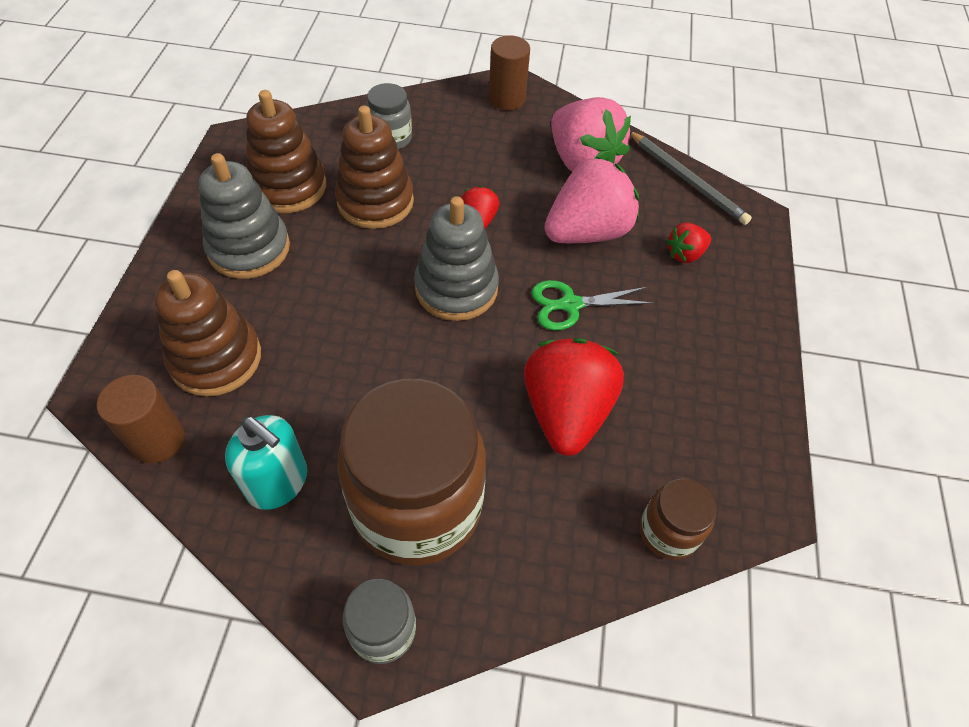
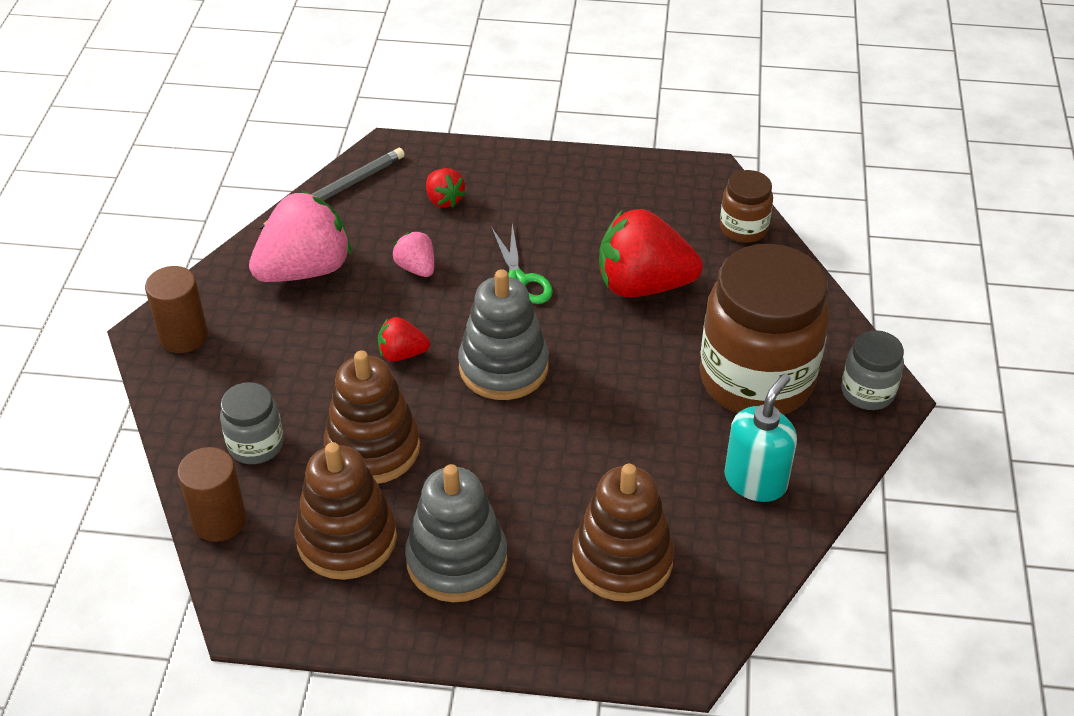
camera: 90 degrees left, 10 degrees down
brown cylinder [97,375,185,463] -> brown cylinder moved to [177,447,246,542]
pink strawberry [544,157,639,243] -> pink strawberry [393,231,434,277], size x0.48

